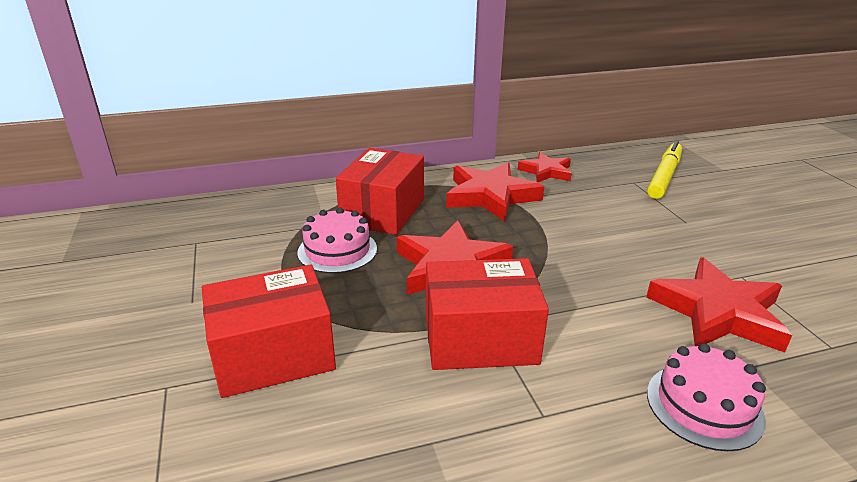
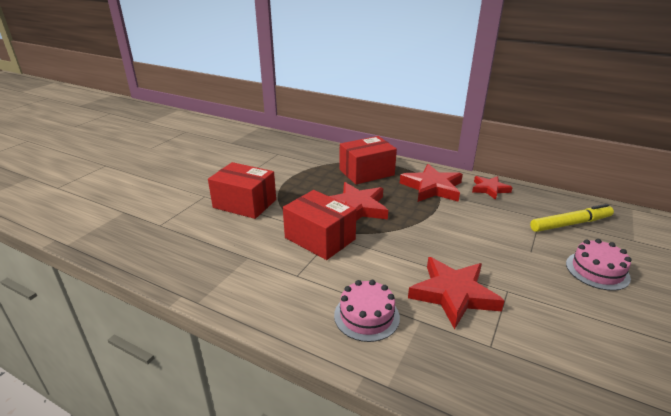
camera: 45 degrees right, 0 degrees up
pink cake [298,208,377,273] -> pink cake moved to [566,239,632,291]

